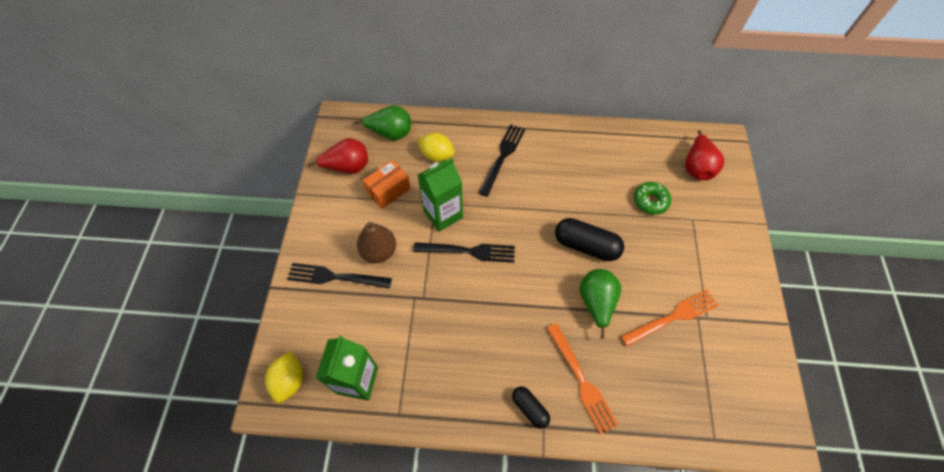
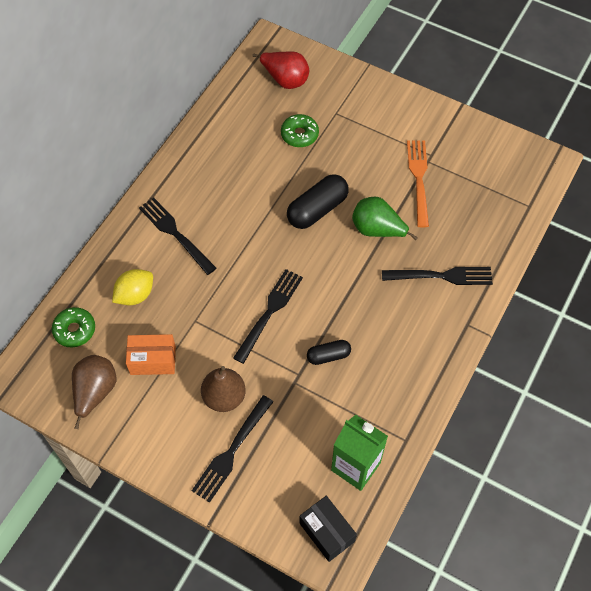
camera: 65 degrees left, 0 degrees up
yellow lemon [265,351,303,403] -> black box [300,496,357,562]
red pear [308,138,368,174] -> brown pear [72,355,116,429]
green pear [354,106,411,140] -> green donut [52,307,95,348]
orange box [363,160,411,209] -> orange box turned 75 degrees counterclockwise [126,334,176,375]
green carton [418,158,463,232] -> none
black capsule [512,386,550,429] -> black capsule moved to [307,340,351,365]
orange fork [547,323,619,435] -> black fork [382,267,493,285]

